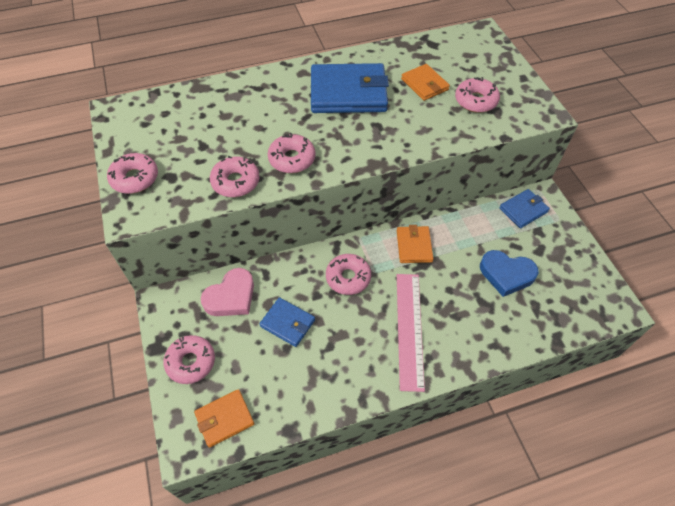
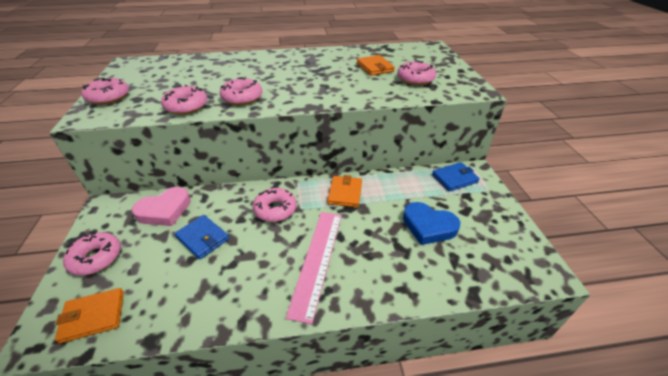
camera: 10 degrees right, 15 degrees down
blue wallet [311,63,389,113] -> none

